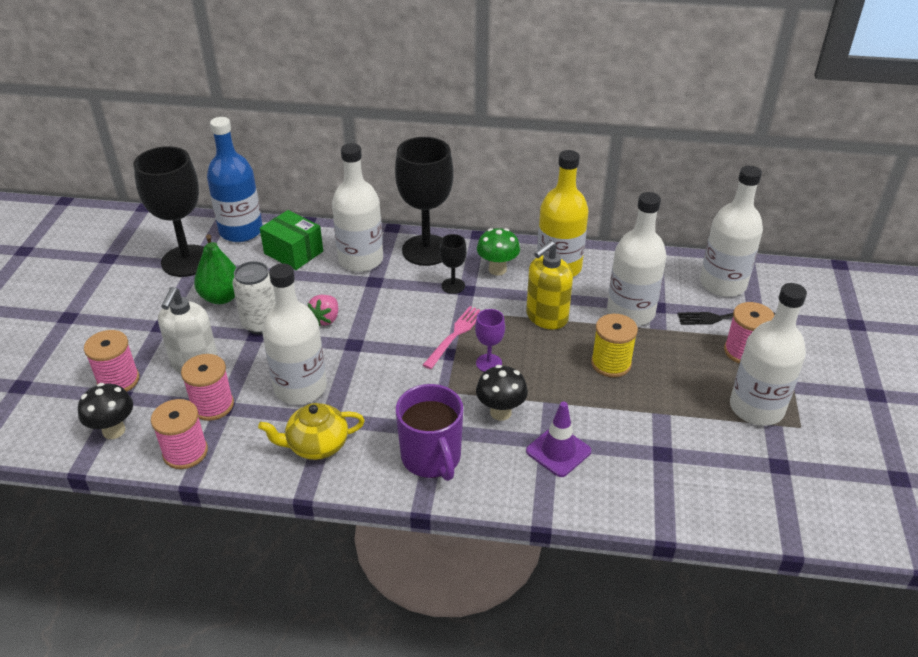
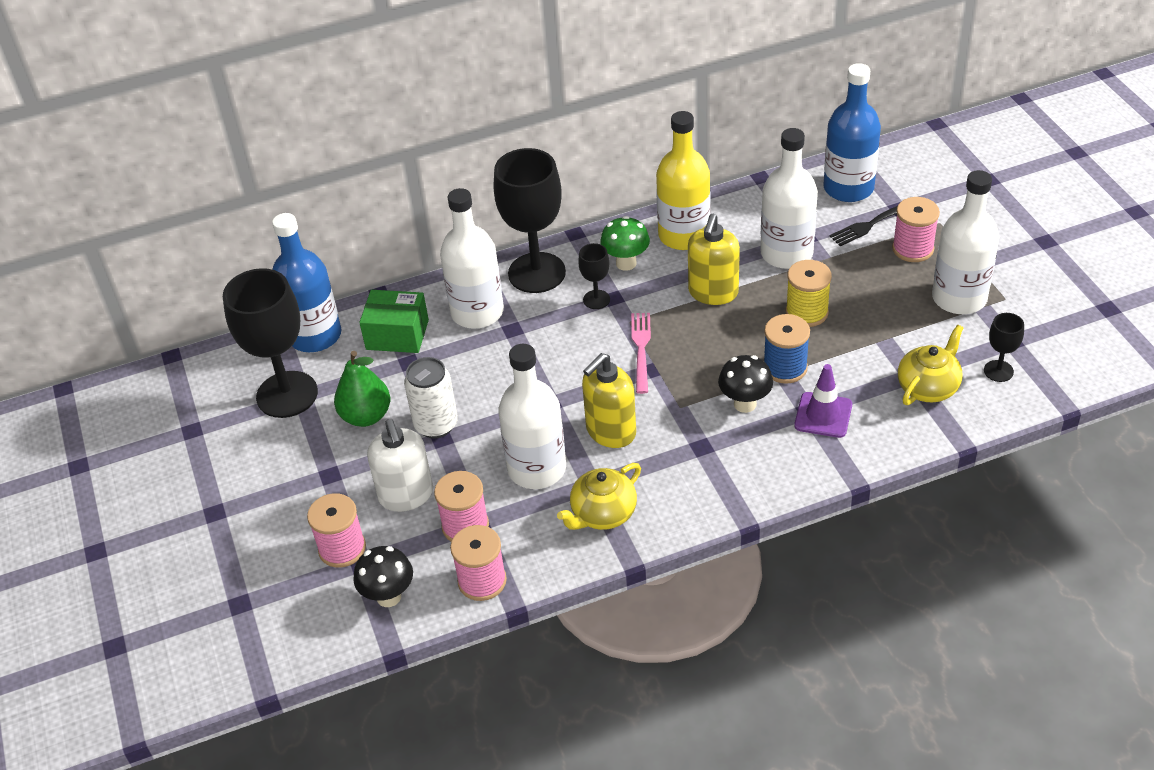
camera: 25 degrees left, 5 degrees up
pink strawberry [307,295,338,326] -> none
purple mug [396,384,463,481] -> none
purple goblet [475,309,505,372] -> none
white bottle [700,166,763,297] -> blue bottle [823,63,881,202]
none -> yellow soap dispenser [582,353,636,448]
none -> blue spool [764,314,810,384]
none -> yellow teapot [898,325,964,405]
none -> black goblet [984,313,1024,382]

